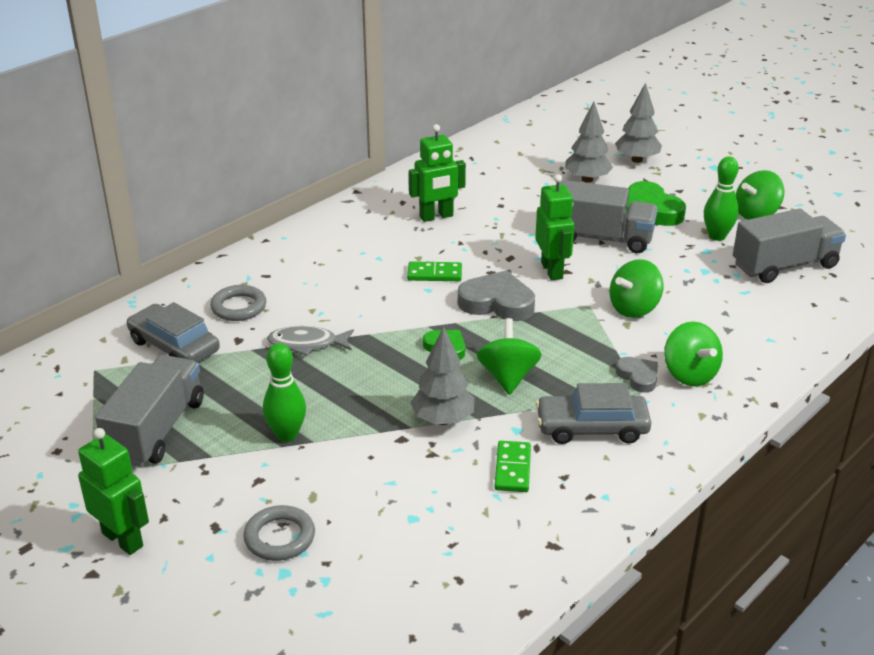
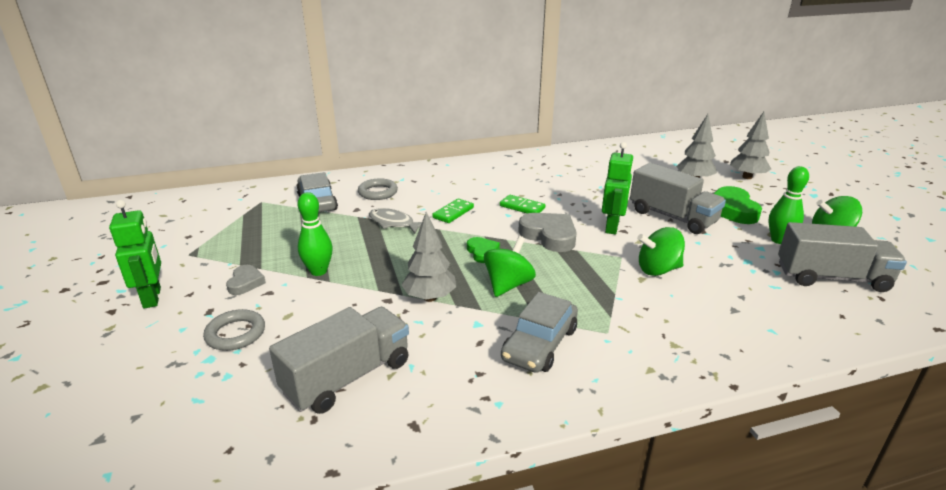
camera: 30 degrees right, 5 degrees down
grey truck [95,355,204,467] -> grey truck moved to [269,307,409,414]
green robot [409,124,466,222] -> none
green domino [495,441,531,492] -> green domino moved to [432,199,474,223]
grey car [536,383,651,444] -> grey car turned 90 degrees counterclockwise [501,292,578,373]
grey heart [616,357,658,393] -> grey heart moved to [226,265,266,295]
green spinning top [664,322,723,386] -> none

